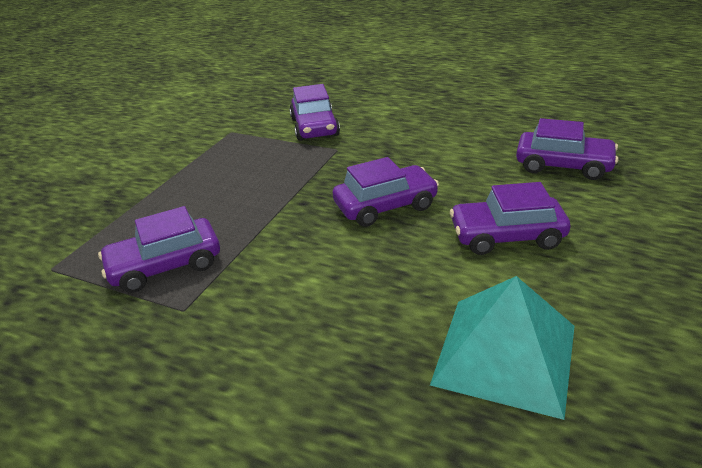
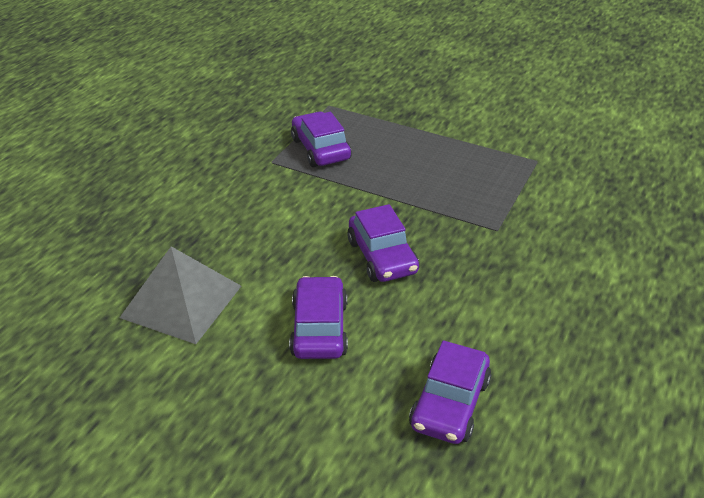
camera: 90 degrees right, 5 degrees up
purple car [290,84,340,141] -> none
turquoise pyramid [430,276,575,420] -> grey pyramid [120,246,241,344]

